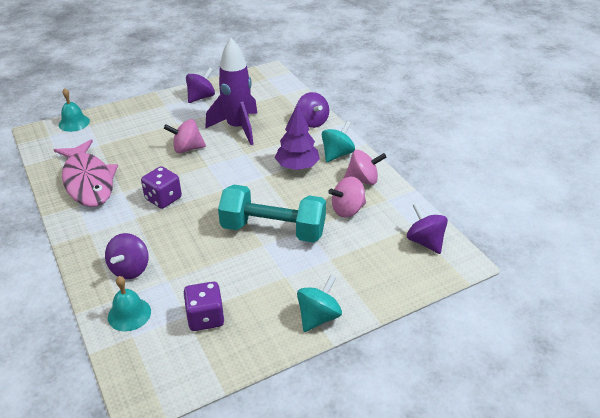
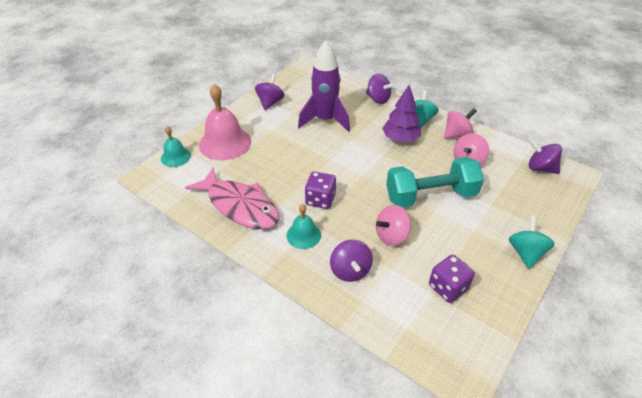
camera: 25 degrees left, 5 degrees up
turquoise bell [108,276,151,331] -> turquoise bell moved to [286,204,321,249]
pink spinning top [164,119,206,153] -> pink spinning top moved to [376,205,411,246]
none -> pink bell [199,84,251,160]

